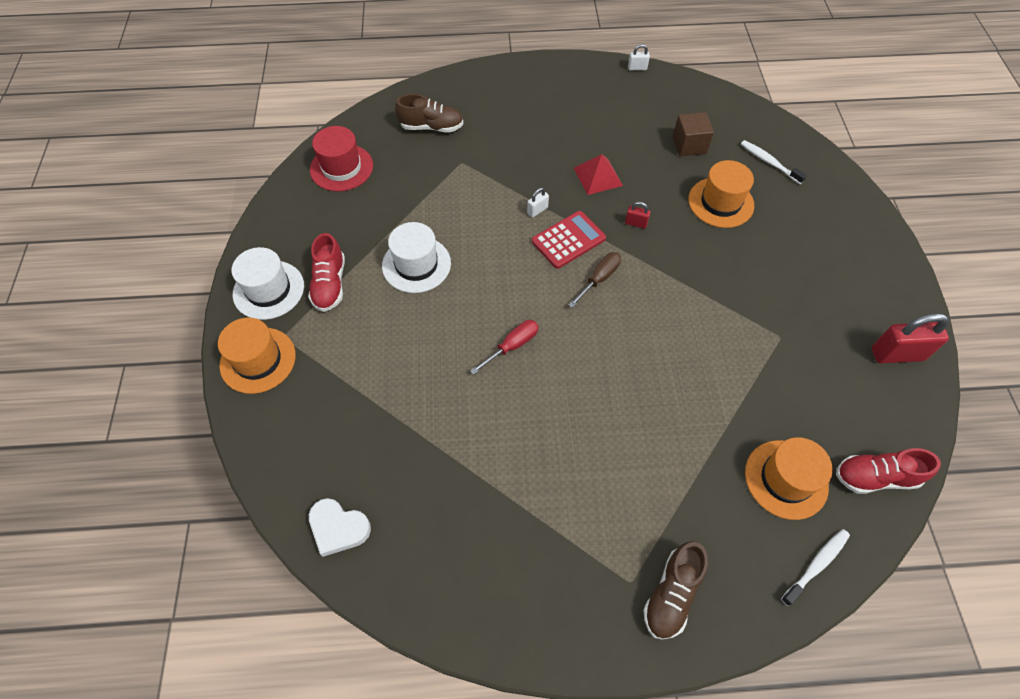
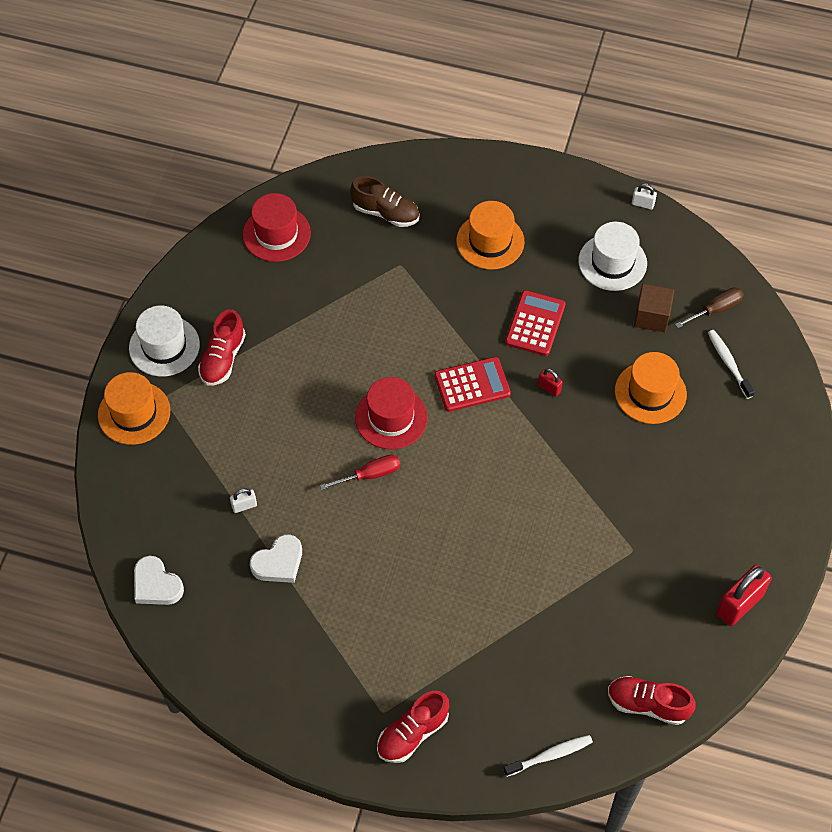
camera: 20 degrees right, 0 degrees up
white hat [382,222,451,293] -> white hat moved to [579,222,647,291]
white padlock [527,188,549,217] -> white padlock moved to [230,489,257,513]
brown screwdriver [569,252,621,308] -> brown screwdriver moved to [675,287,744,328]
red pyramid [574,154,623,195] -> red calculator [505,290,566,356]
brown shoe [643,541,708,640] -> red shoe [377,690,449,763]
orange hat [745,437,833,520] -> orange hat moved to [456,201,525,269]
red padlock [872,313,950,364] -> red padlock turned 60 degrees counterclockwise [716,564,772,626]
none -> white heart [250,534,302,583]
none -> red hat [355,377,428,449]

